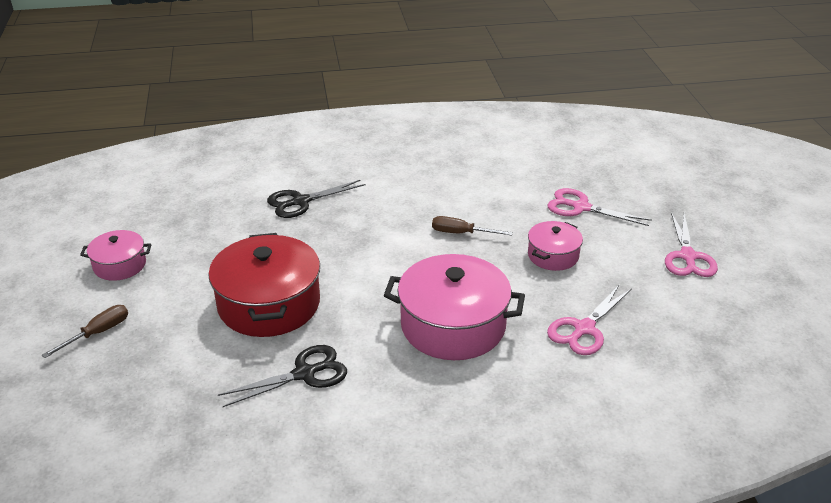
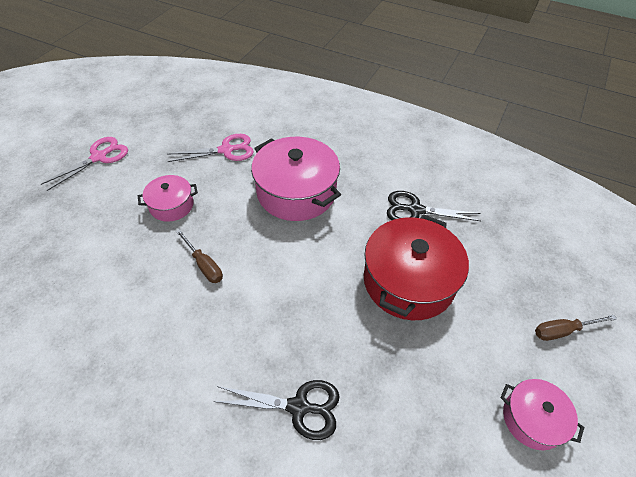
camera: 145 degrees left, 15 degrees up
pink scissors [547,188,652,226] -> none

